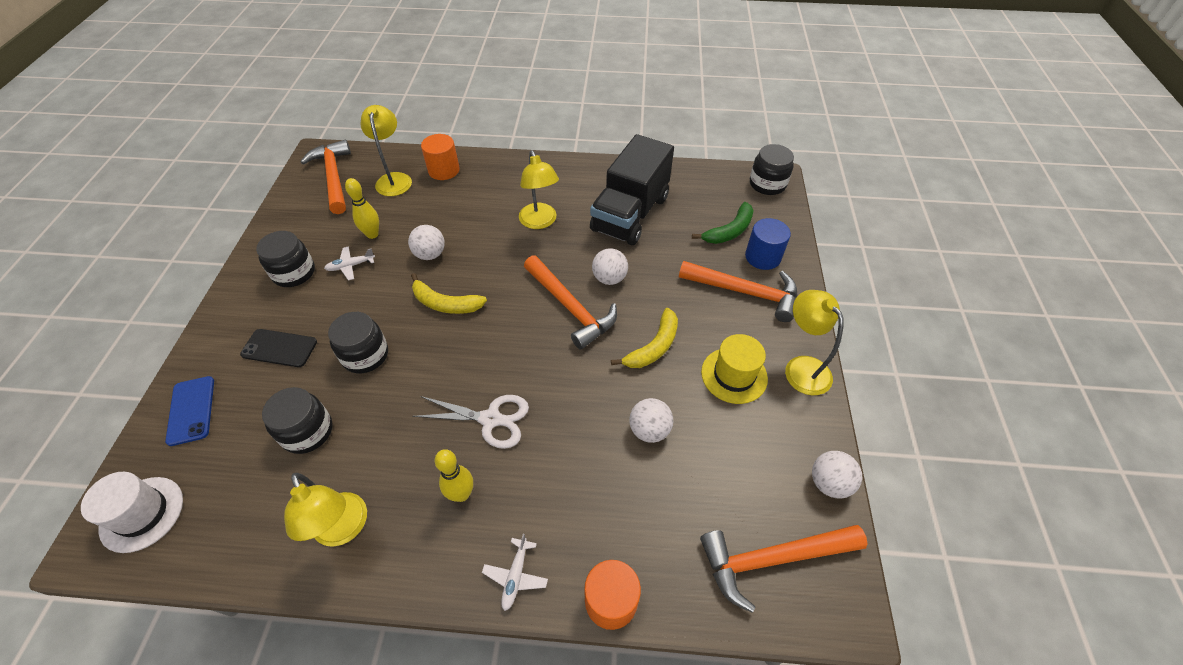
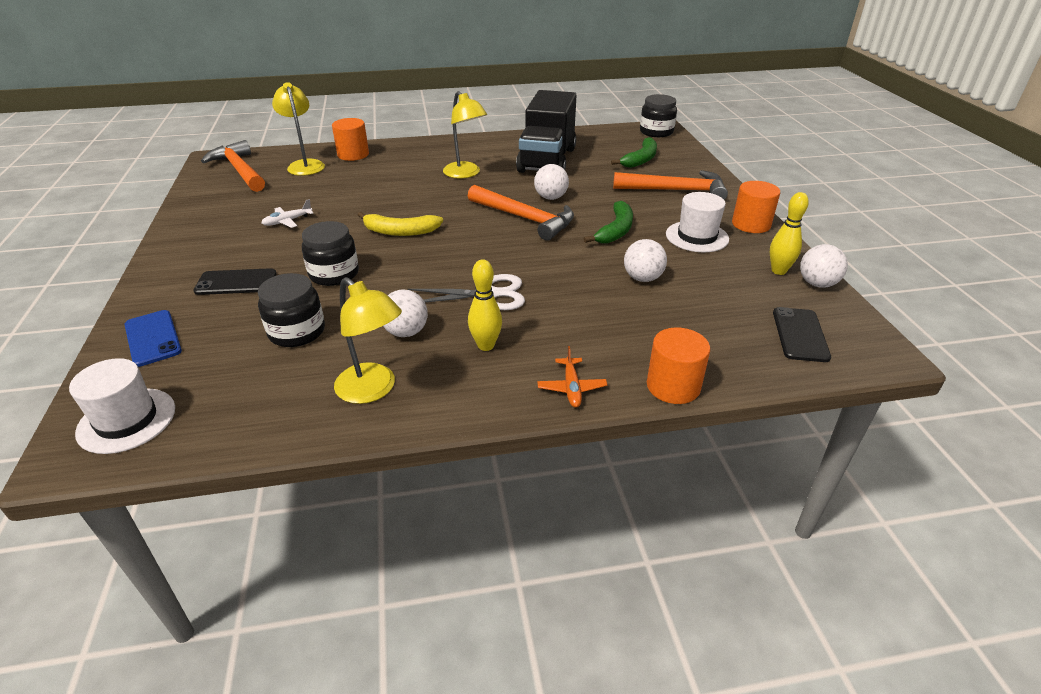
camera: 15 degrees left, 15 degrees down
black jar [256,231,315,287] -> none
yellow bowling pin [345,178,379,239] -> yellow bowling pin moved to [770,192,809,275]
white ball [408,225,445,260] -> white ball moved to [383,290,428,337]
white plane [482,534,548,611] -> orange plane [537,346,607,408]
yellow banana [611,308,678,368] -> green banana [584,201,633,243]
orange hammer [700,525,867,613] -> black phone [773,307,831,362]
yellow hat [701,334,768,404] -> white hat [666,192,729,252]
blue cylinder [745,218,791,270] -> none
yellow lamp [785,290,844,395] -> orange cylinder [732,181,780,233]

